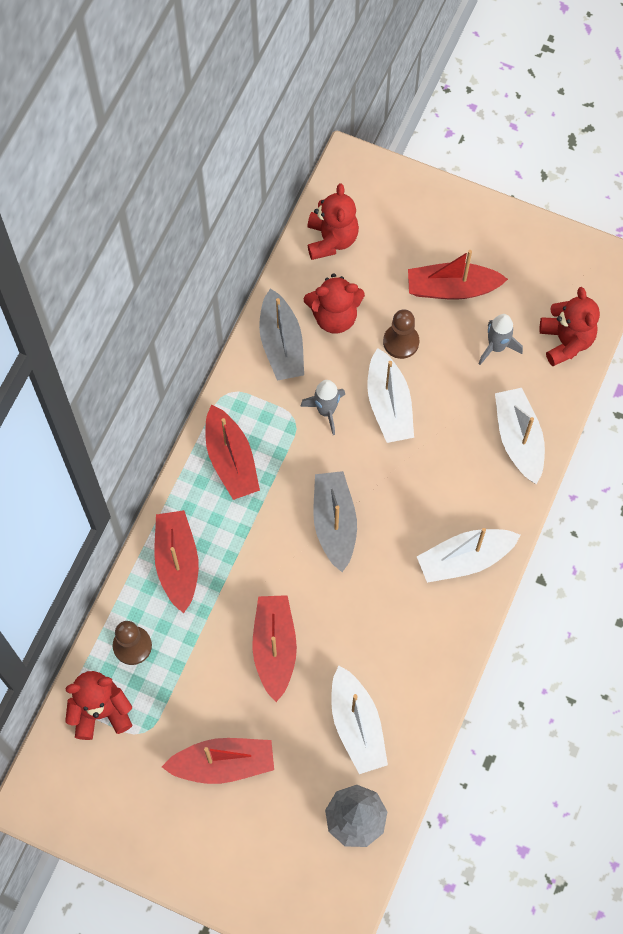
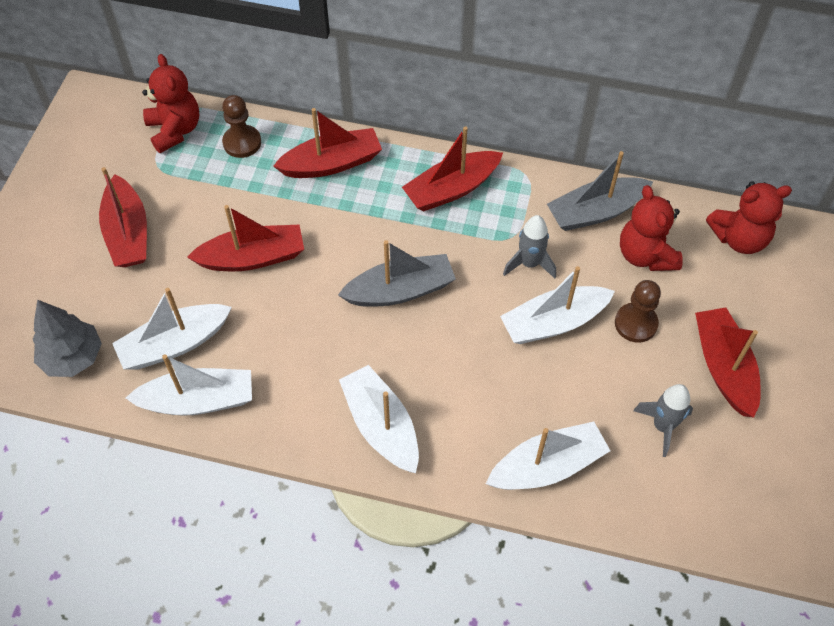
camera: 80 degrees right, 10 degrees down
red teddy bear [539,287,600,366] -> none
none -> white boat [126,355,252,416]

